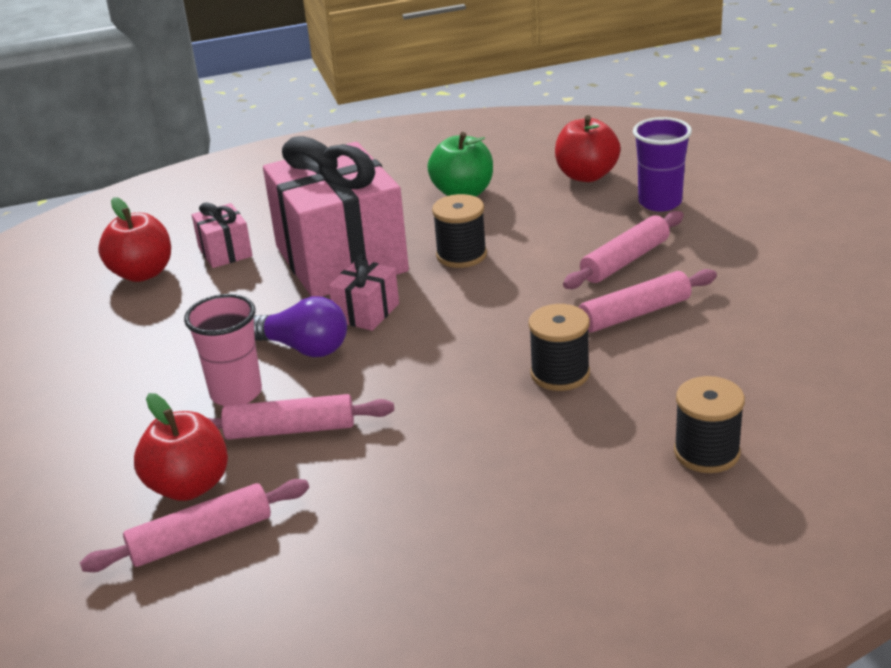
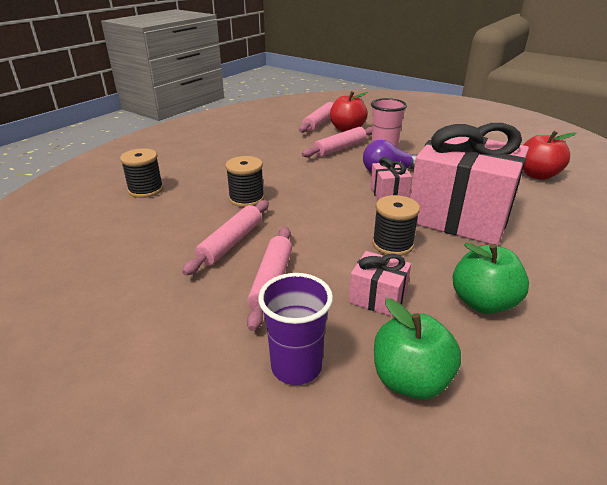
camera: 140 degrees right, 0 degrees up
pink gift [192,202,253,268] -> pink gift moved to [349,251,411,317]
red apple [555,115,621,182] -> green apple [374,298,461,399]

